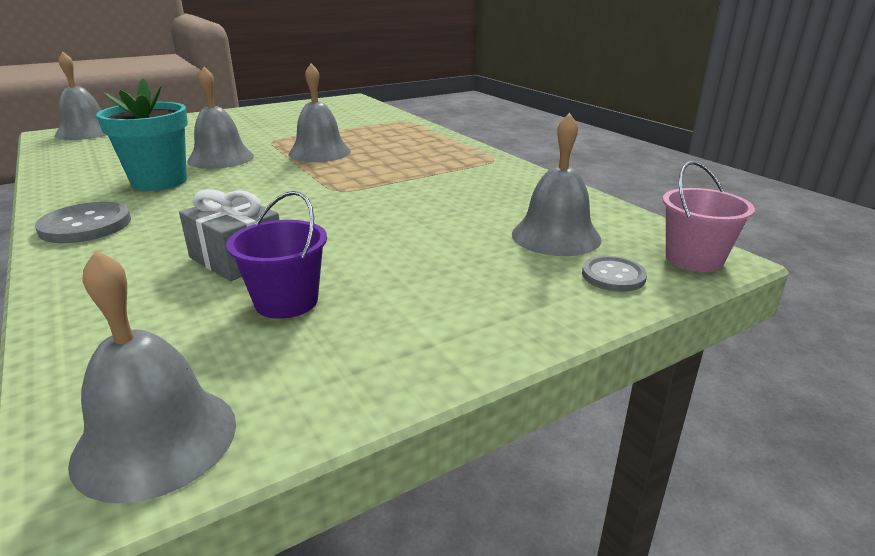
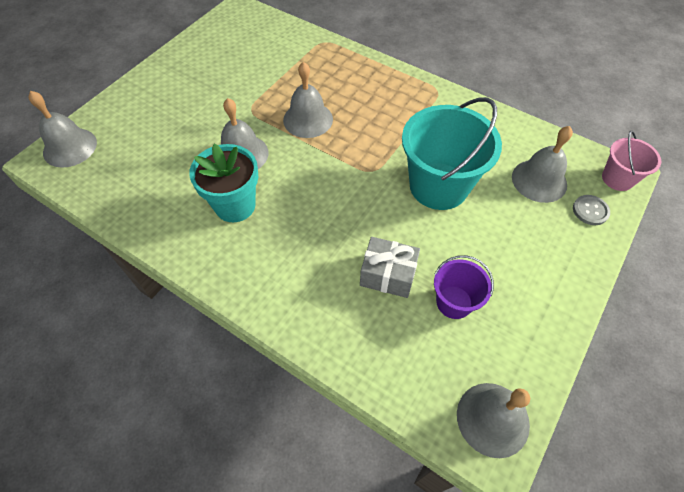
camera: 25 degrees left, 30 degrees up
grey button [35,202,131,243] -> none
none -> turquoise bucket [402,97,502,210]

